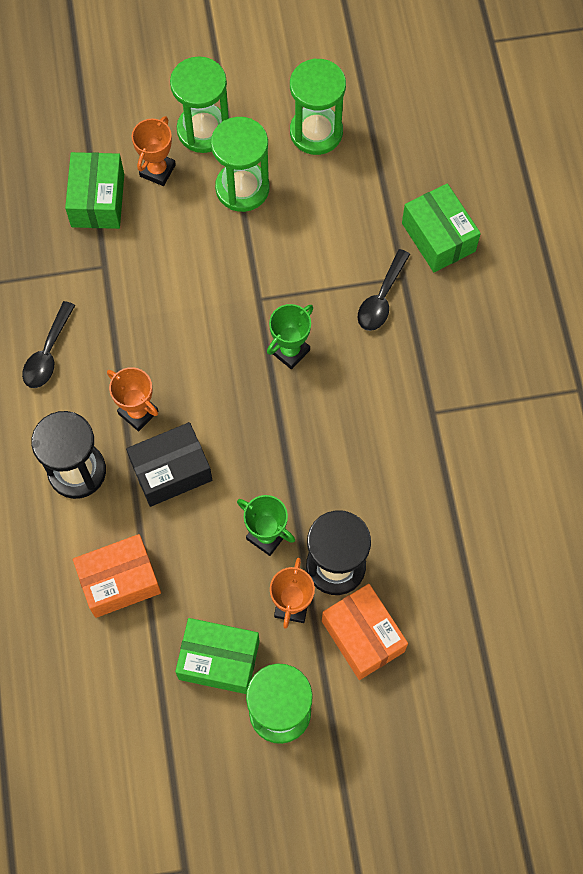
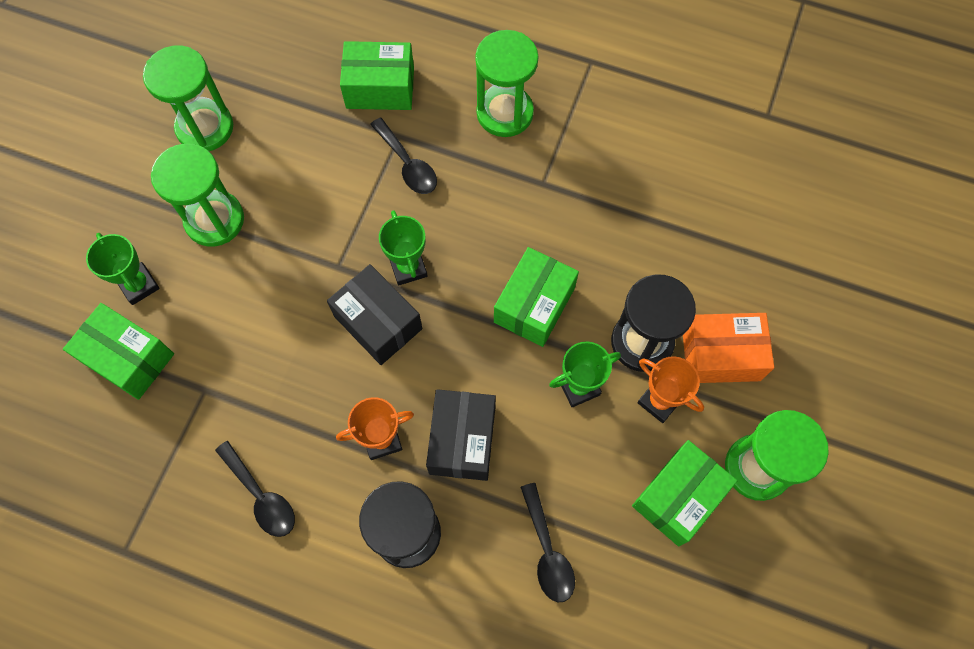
camera: 60 degrees left, 0 degrees up
orange box [73,534,161,618] -> black spoon [520,483,575,602]
orange trophy [132,116,176,186] -> green trophy [86,233,160,305]
green hourglass [170,56,229,153] -> green hourglass moved to [475,30,539,137]
none -> black box [327,264,422,365]
none -> green box [494,247,579,347]

